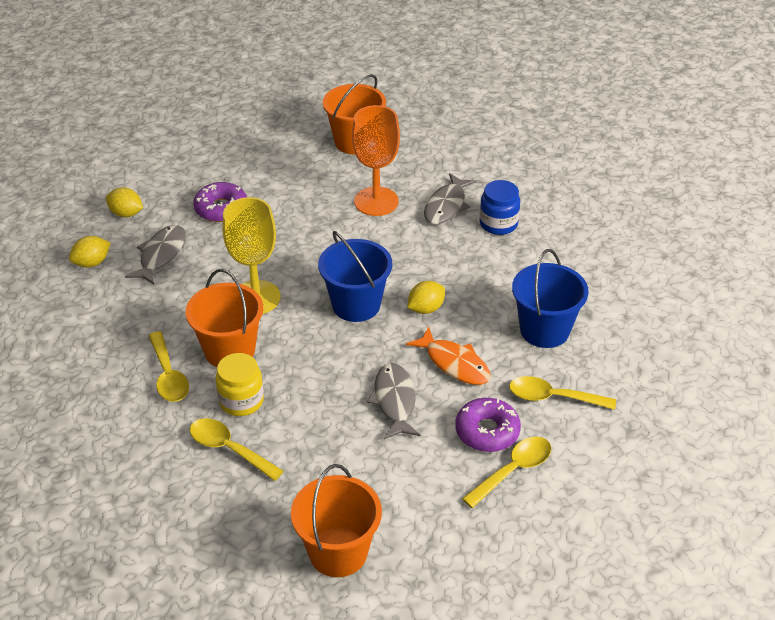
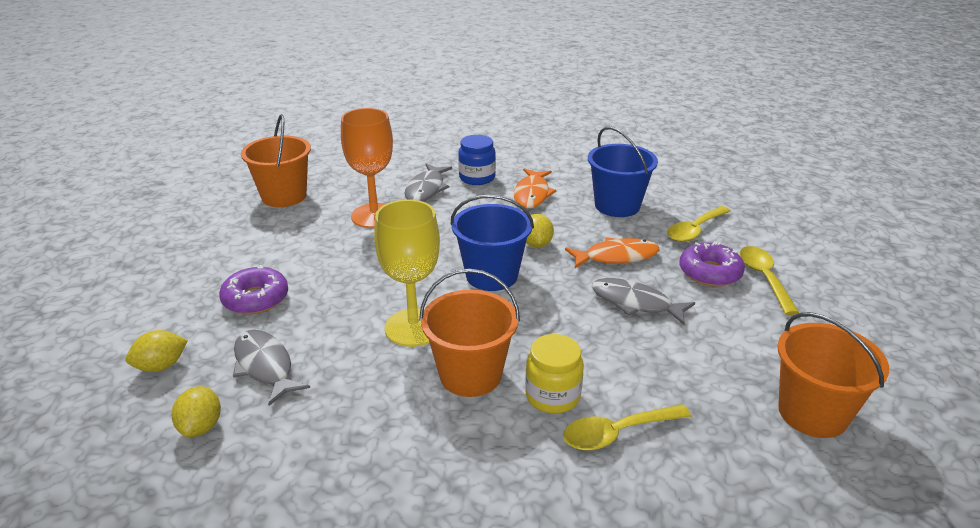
camera: 55 degrees left, 10 degrees down
yellow spoon [148,331,189,402] -> none
grey fish [424,173,476,224] -> grey fish turned 45 degrees clockwise [404,164,452,201]
none -> orange fish [514,168,557,209]

